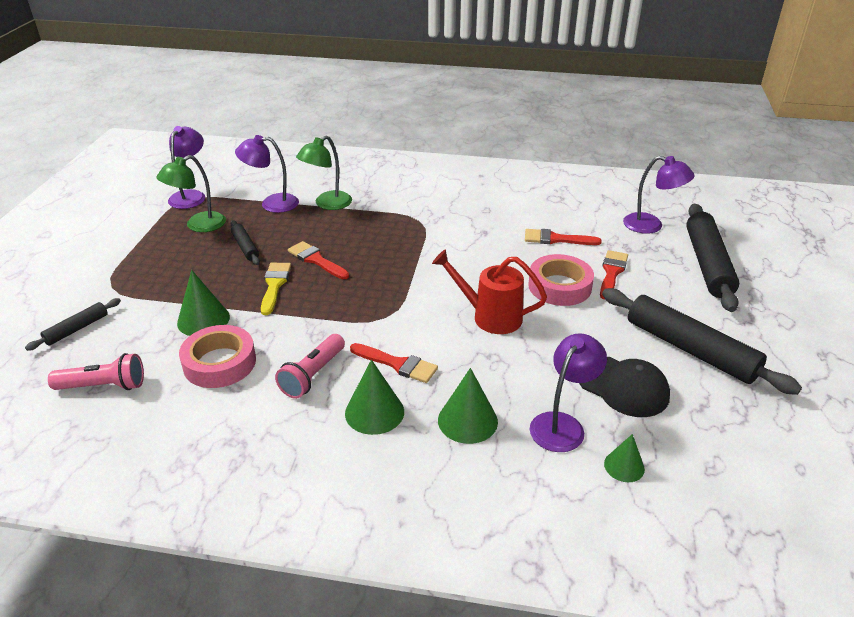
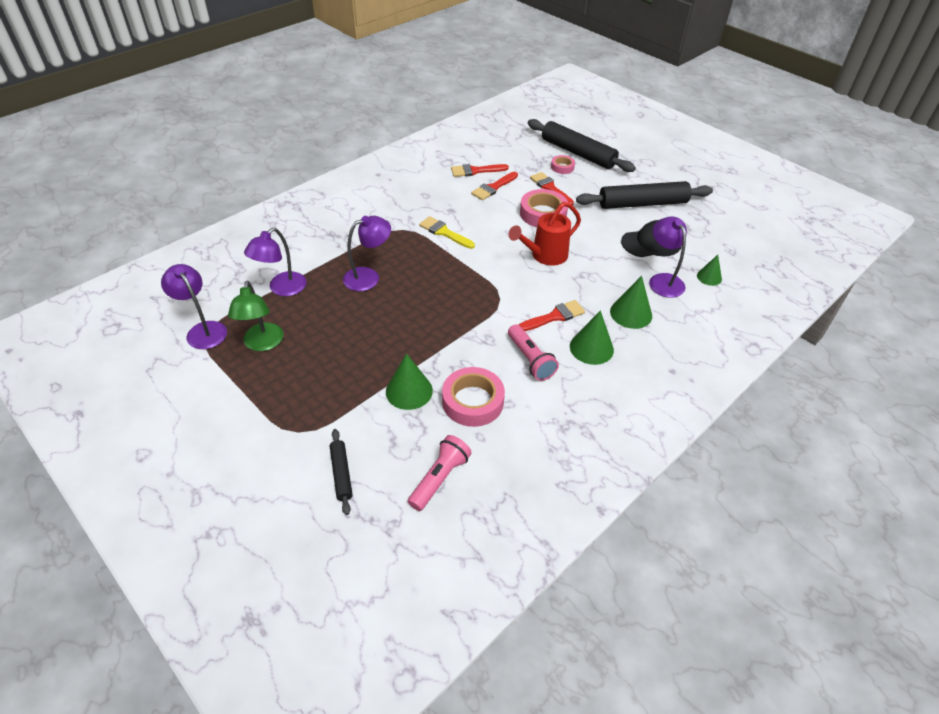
camera: 55 degrees left, 10 degrees up
black rolling pin [230,220,260,265] -> none
yellow brush [261,263,291,315] -> yellow brush moved to [419,216,475,249]
red brush [288,241,349,279] -> red brush moved to [451,164,509,177]
green lamp [296,135,352,210] -> none
purple lamp [623,156,695,234] -> purple lamp moved to [343,216,391,291]
none -> pink tape [551,155,575,174]

